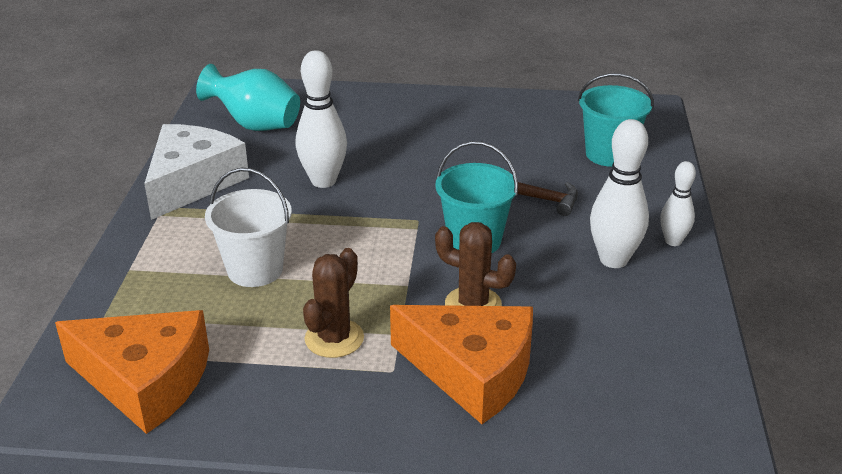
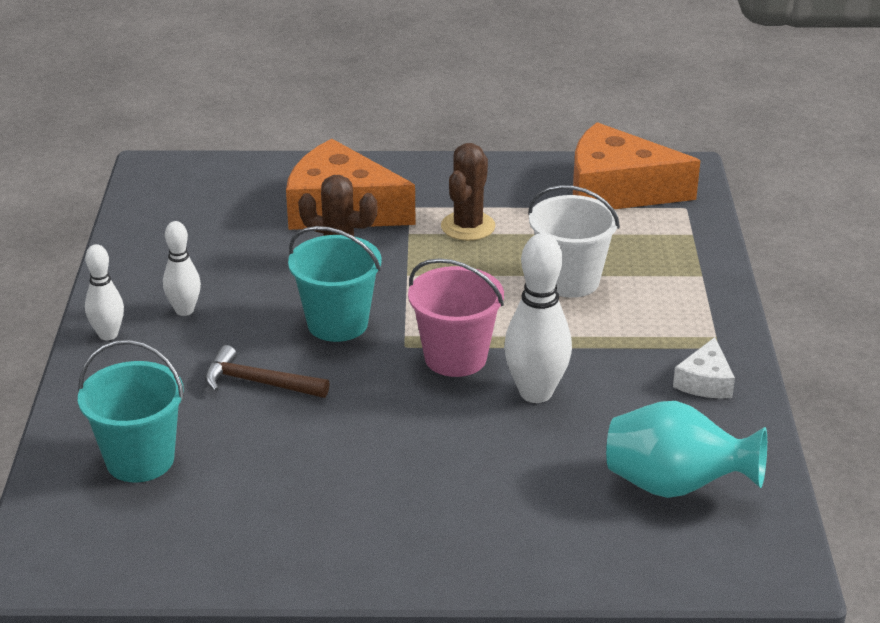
camera: 175 degrees right, 0 degrees up
white cheese [144,124,249,220] -> white cheese [673,337,735,399], size x0.47
white bowling pin [590,119,649,268] -> white bowling pin [163,221,201,316], size x0.60
none -> pink bucket [408,258,504,377]

